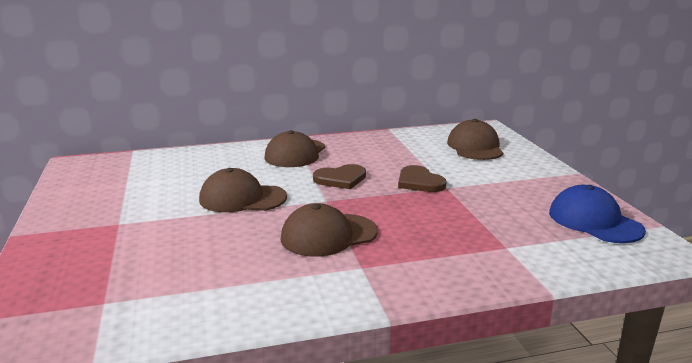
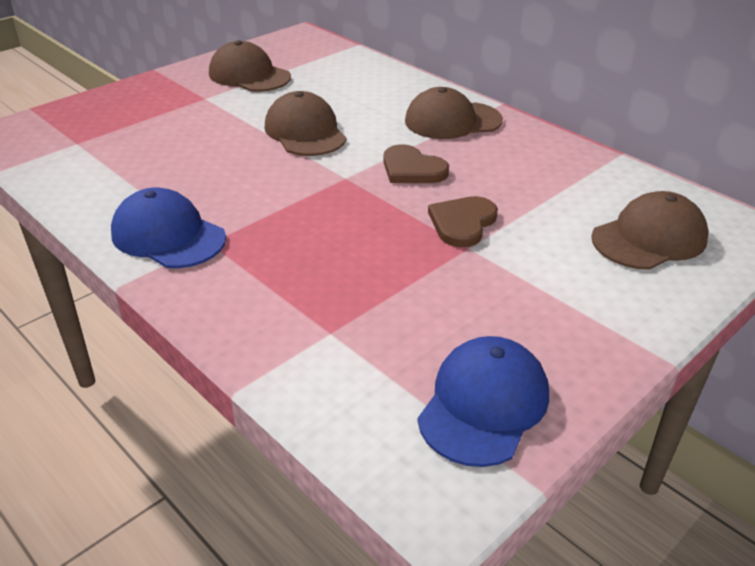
camera: 60 degrees right, 15 degrees up
brown cap [281,203,378,257] -> brown cap moved to [209,40,291,92]
none -> blue cap [111,187,226,268]

